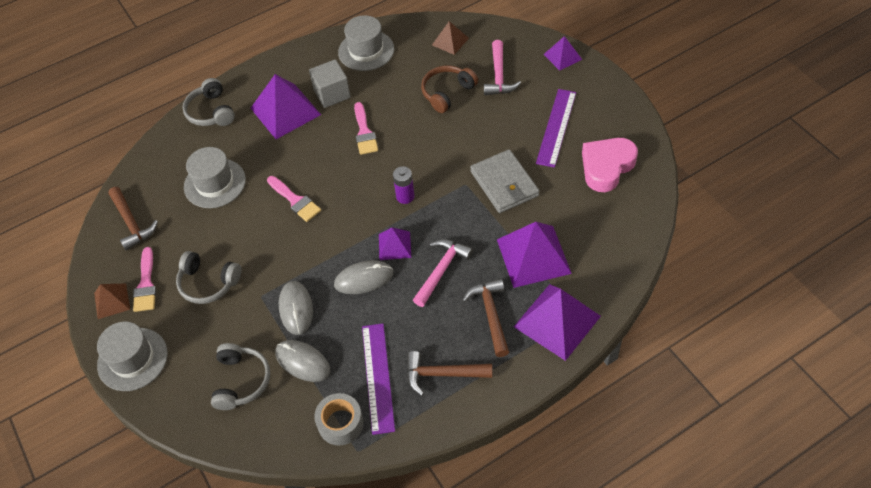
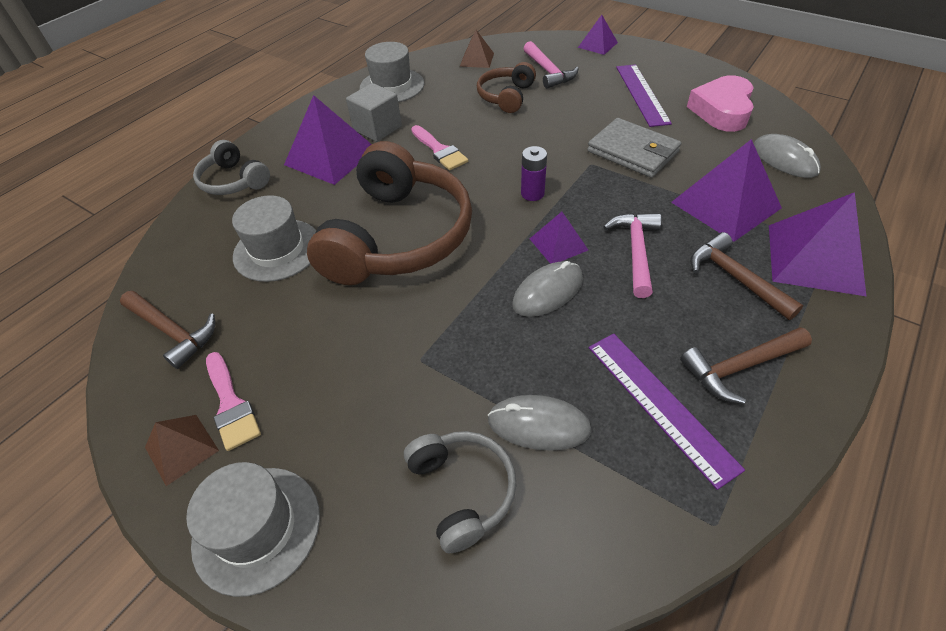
camera: 25 degrees left, 5 degrees down
grey headphones [176,251,242,304] -> none
pink brush [267,176,321,222] -> brown headphones [307,141,472,285]
grey mouse [279,281,313,335] -> grey mouse moved to [753,134,821,178]
grey tape [314,393,364,446] -> none

